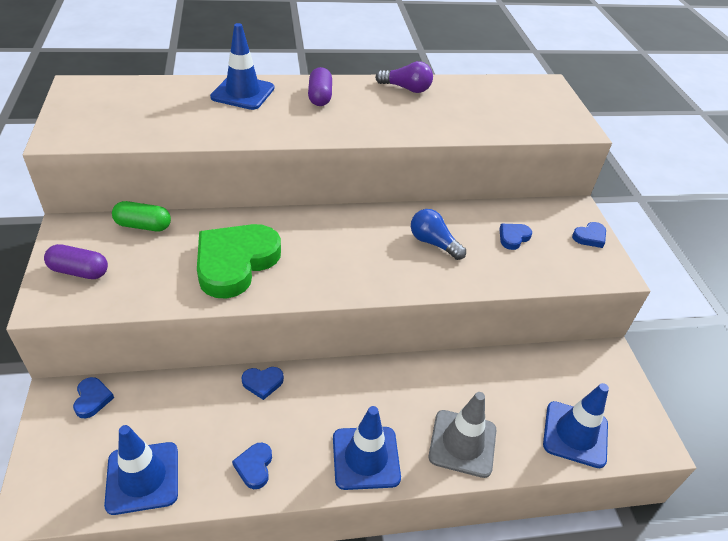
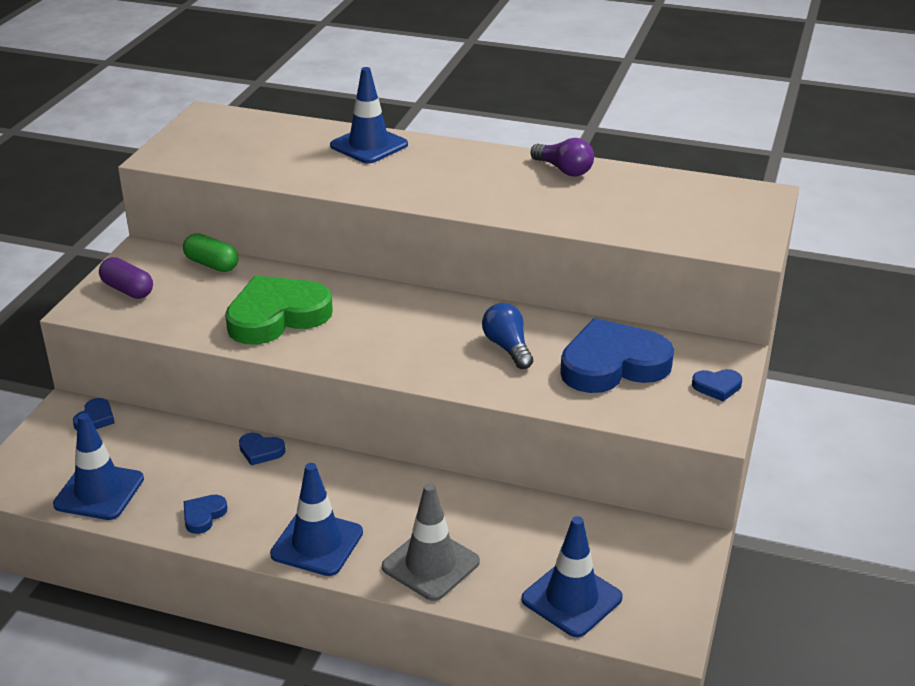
camera: 30 degrees right, 10 degrees down
purple capsule [308,67,332,106] -> none
blue heart [499,224,532,250] -> blue heart [560,318,674,393], size x2.37

